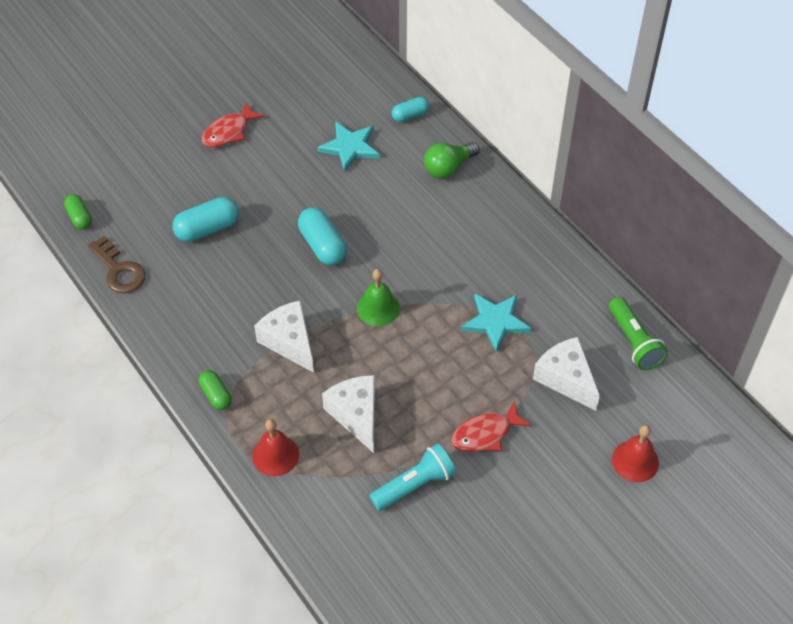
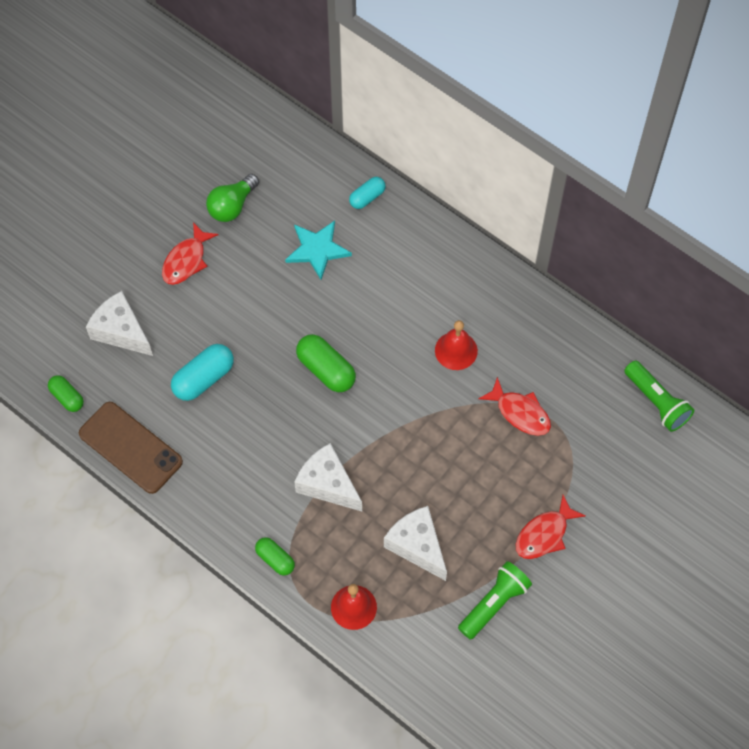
camera: 15 degrees left, 10 degrees up
brown key [88,236,146,293] -> brown phone [79,402,183,494]
turquoise capsule [298,207,347,265] -> green capsule [296,334,356,392]
green bell [357,269,400,326] -> none
turquoise flashlight [370,444,456,511] -> green flashlight [458,561,532,640]
green light bulb [424,142,480,179] -> green light bulb moved to [206,174,259,222]
turquoise star [461,294,532,353] -> red fish [478,377,551,436]
white cheese [533,337,600,411] -> white cheese moved to [86,291,153,356]
red bell [612,425,659,482] -> red bell moved to [435,320,478,370]

